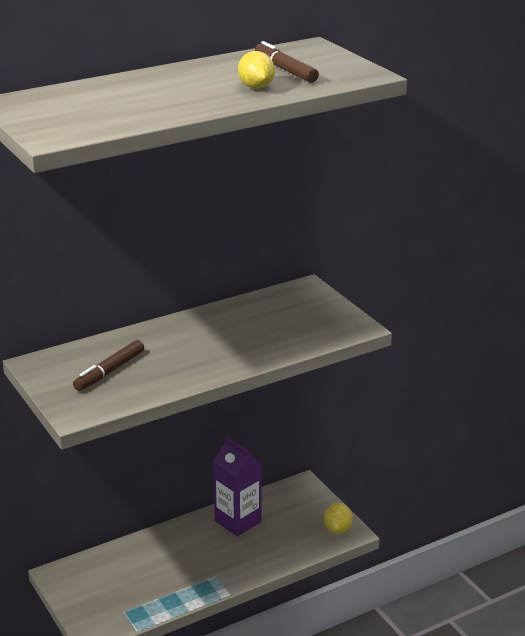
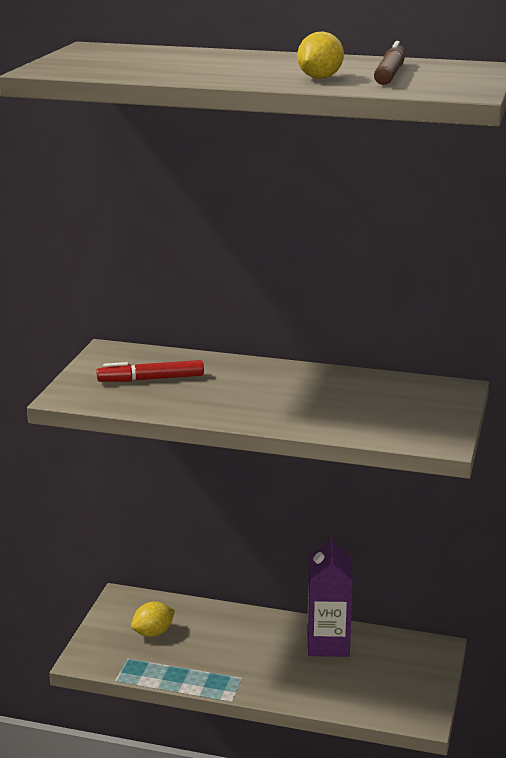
camera: 45 degrees right, 5 degrees down
brown marker [73,340,144,391] -> red marker [97,360,204,382]
yellow lemon [324,503,353,534] -> yellow lemon moved to [131,601,175,637]

